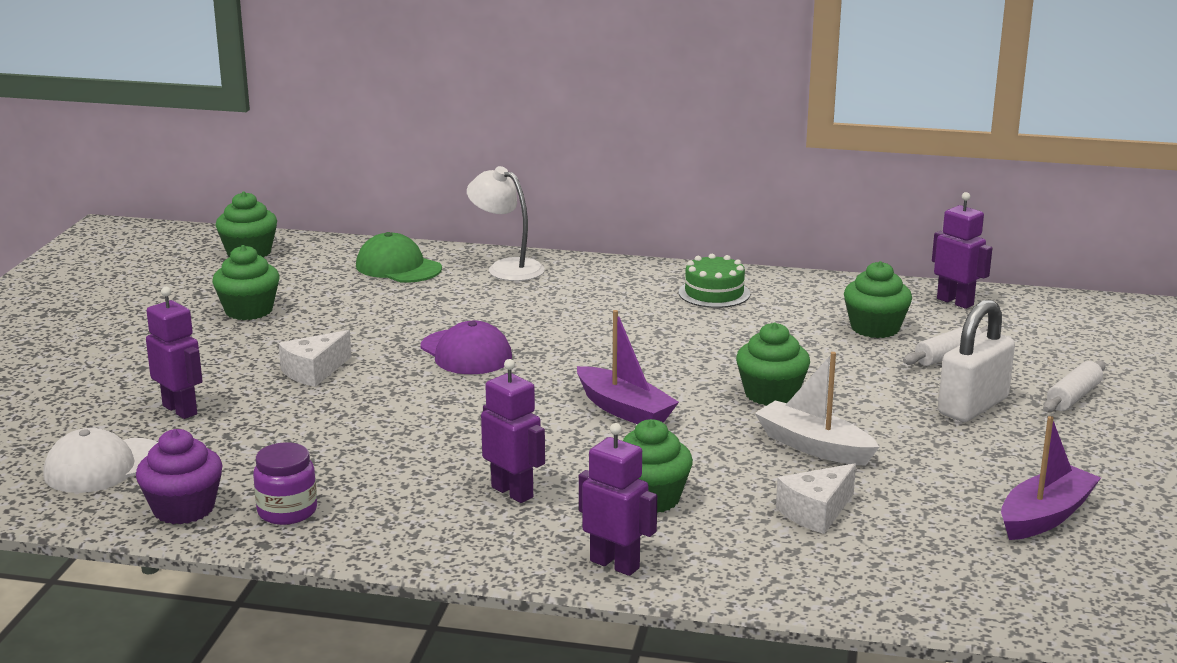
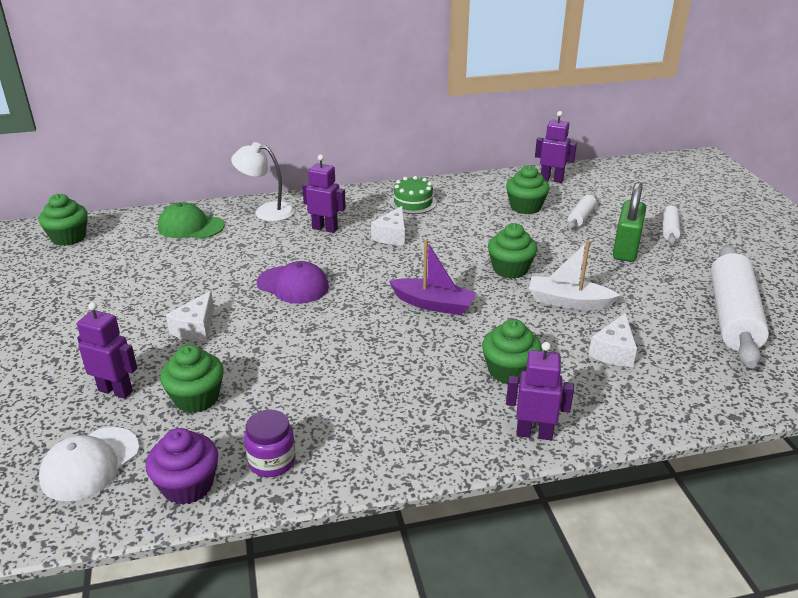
camera: 25 degrees left, 10 degrees up
green cupcake [212,245,279,320] -> green cupcake moved to [160,345,224,413]
purple robot [481,359,545,503] -> purple robot moved to [302,155,346,233]
white padlock [938,299,1015,422] -> green padlock [613,182,646,262]
purple boat [1001,416,1101,540] -> white rolling pin [711,245,769,368]
none -> white cheese [371,206,405,245]

